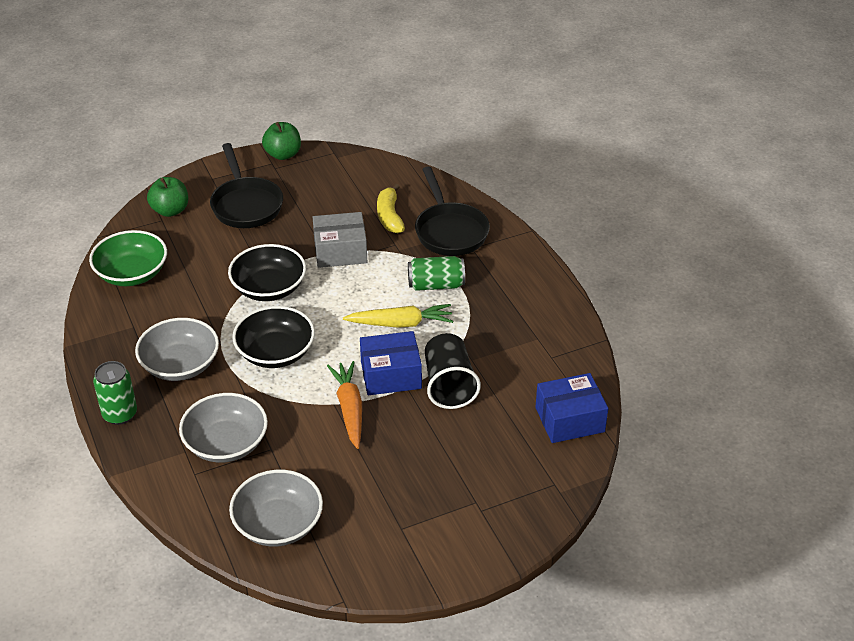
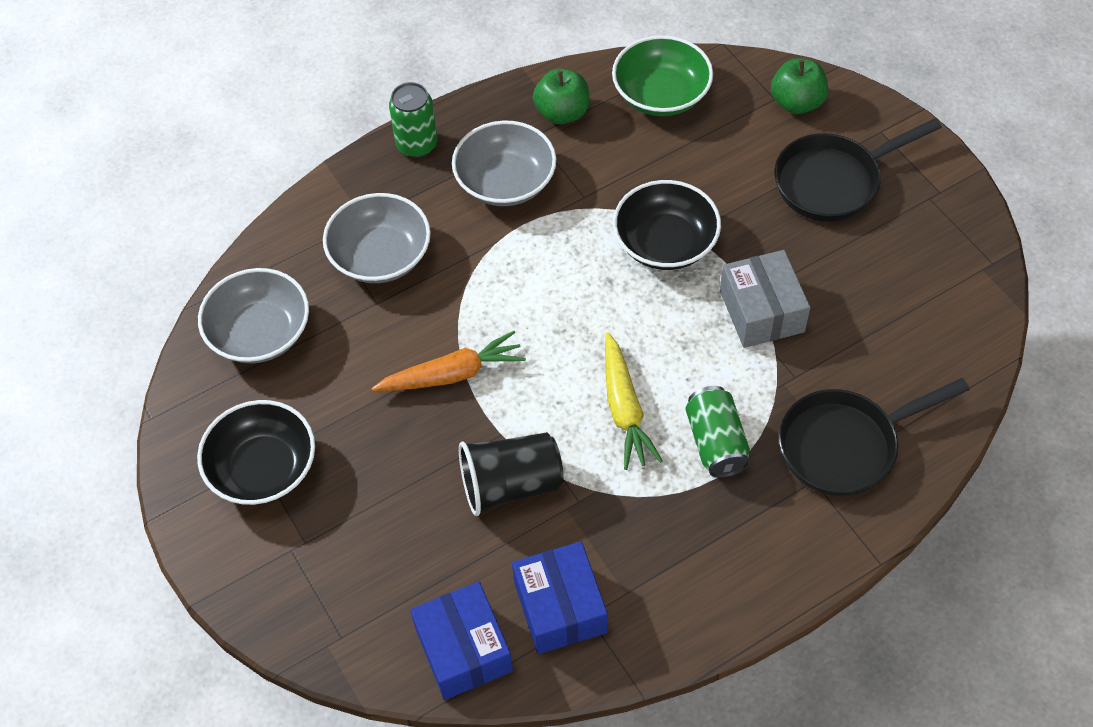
camera: 85 degrees right, 15 degrees up
black bowl [232,306,315,368] -> black bowl moved to [197,400,315,505]
green apple [262,122,301,160] -> green apple moved to [533,68,589,124]
blue box [360,331,422,395] -> blue box moved to [512,541,608,654]
yellow banana [377,184,405,233] -> none

